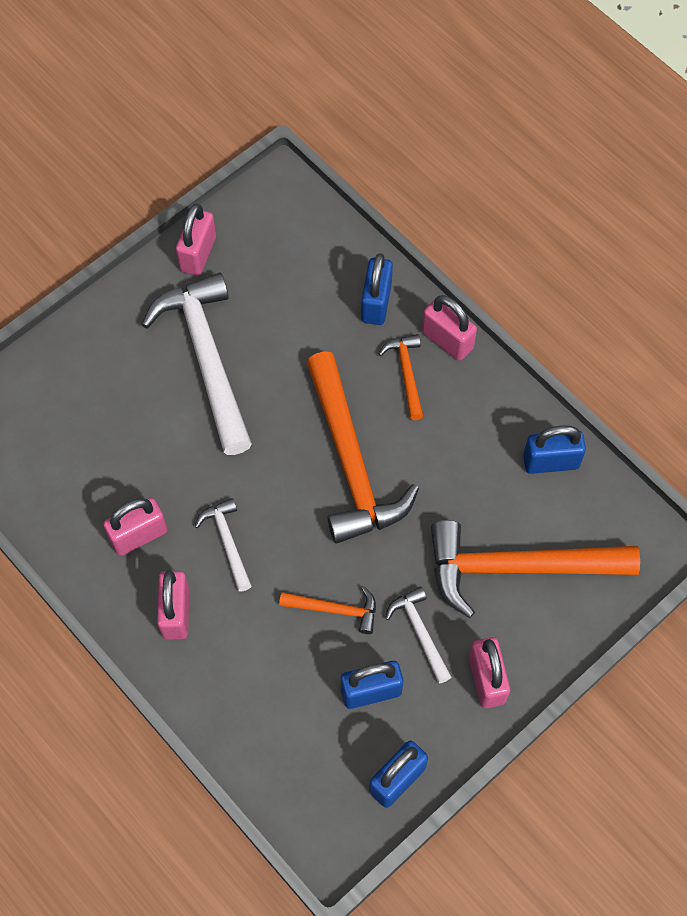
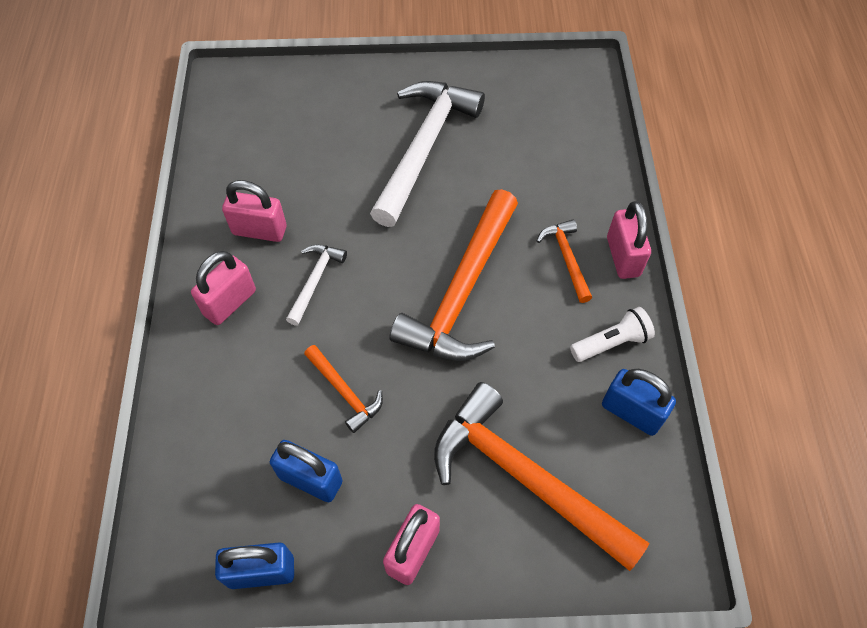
camera: 40 degrees right, 5 degrees down
pink padlock [176,204,216,276] -> none
blue padlock [361,253,393,325] -> none
orange hammer [379,334,423,420] -> orange hammer turned 45 degrees counterclockwise [537,219,592,303]
white hammer [385,587,451,684] -> none
none -> white flashlight [570,307,655,362]

